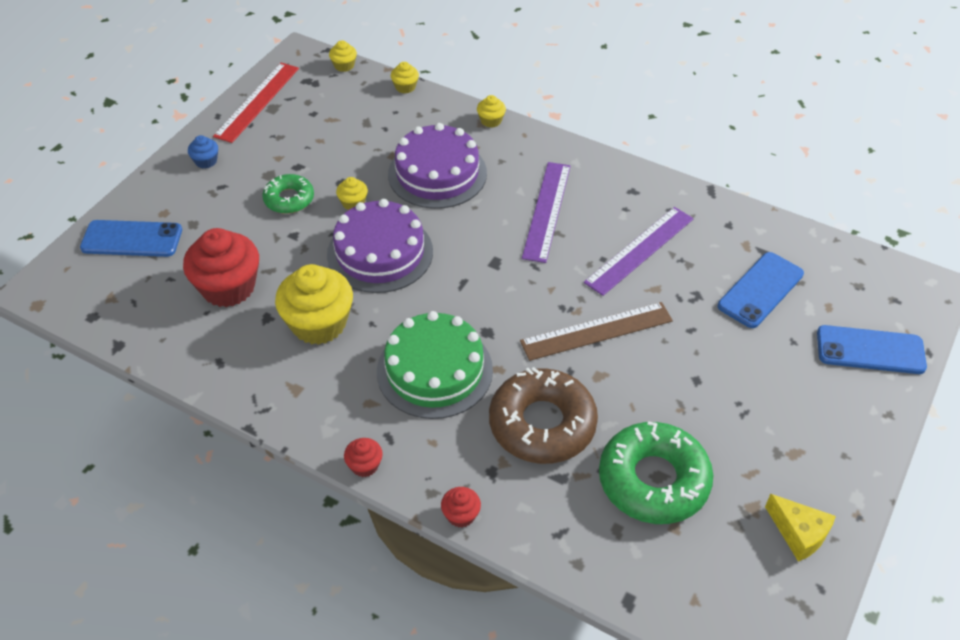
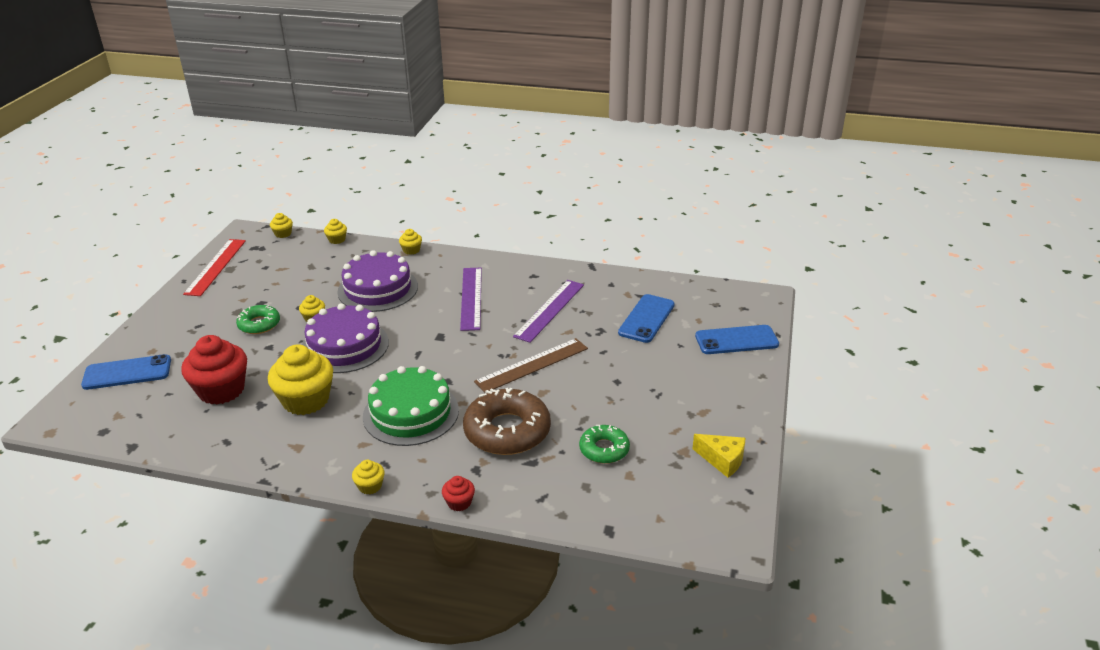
camera: 15 degrees left, 15 degrees down
blue cupcake [188,135,218,169] -> none
red cupcake [344,438,383,477] -> yellow cupcake [352,460,385,494]
green donut [599,421,714,524] -> green donut [579,425,630,464], size x0.56

